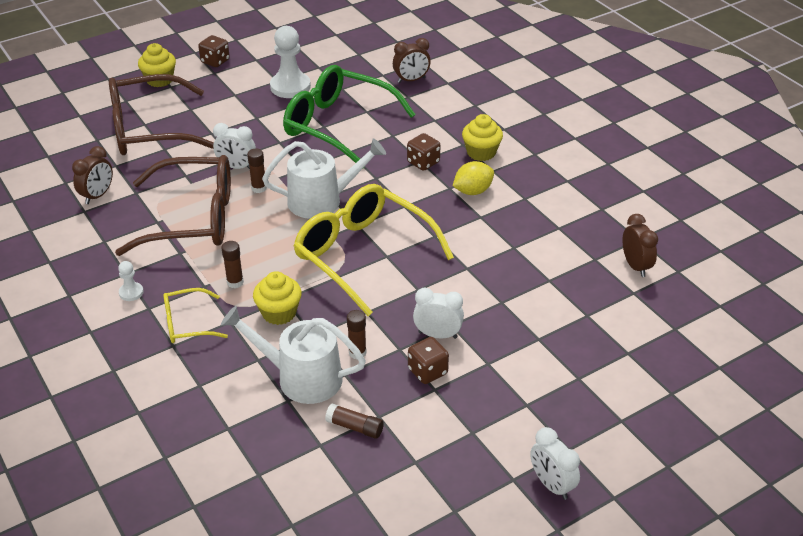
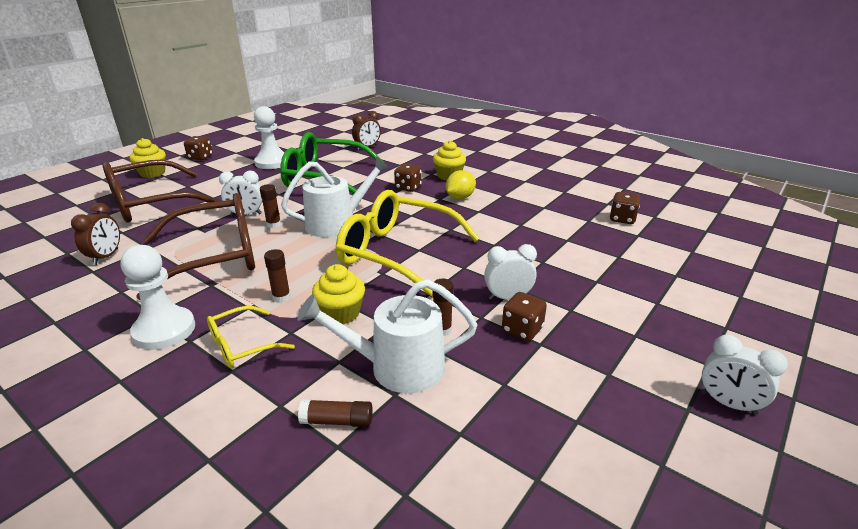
camera: 20 degrees left, 10 degrees down
white pawn [118,261,144,301] -> white pawn [121,245,195,350], size x2.10
brown glue stick [325,403,384,439] -> brown glue stick moved to [298,399,373,427]
brown clock [623,214,658,277] -> brown dice [610,192,640,224]

